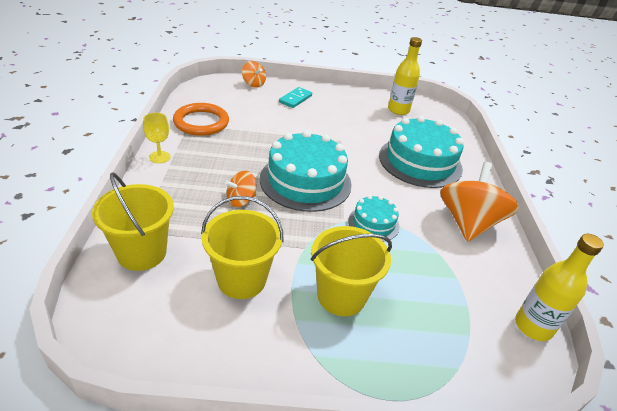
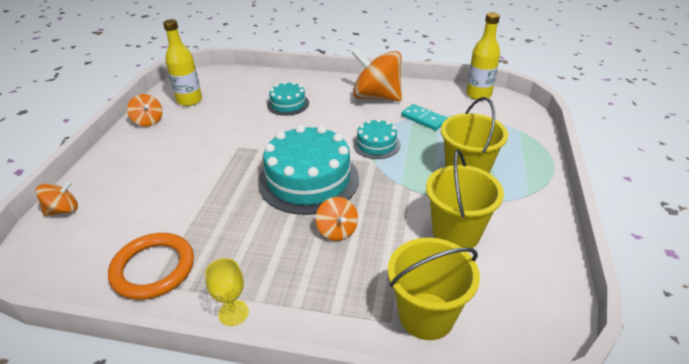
camera: 75 degrees left, 0 degrees up
turquoise domino [279,87,312,108] -> turquoise domino moved to [401,104,447,131]
turquoise cake [379,116,464,188] -> turquoise cake [267,81,309,116], size x0.51
none -> orange spinning top [127,94,163,126]

